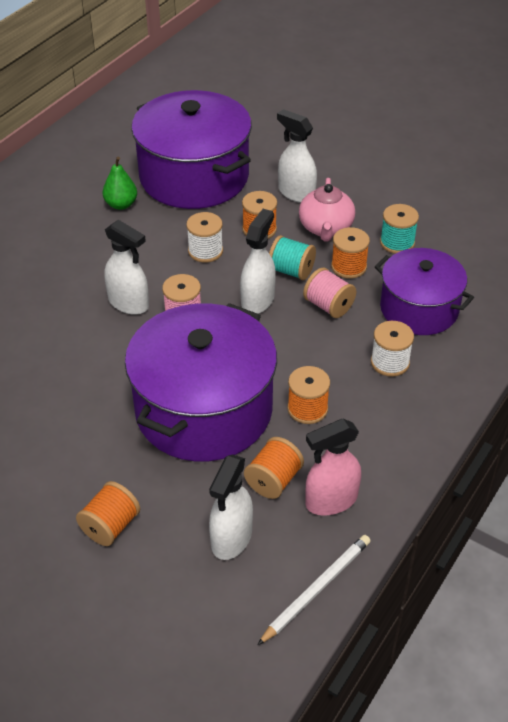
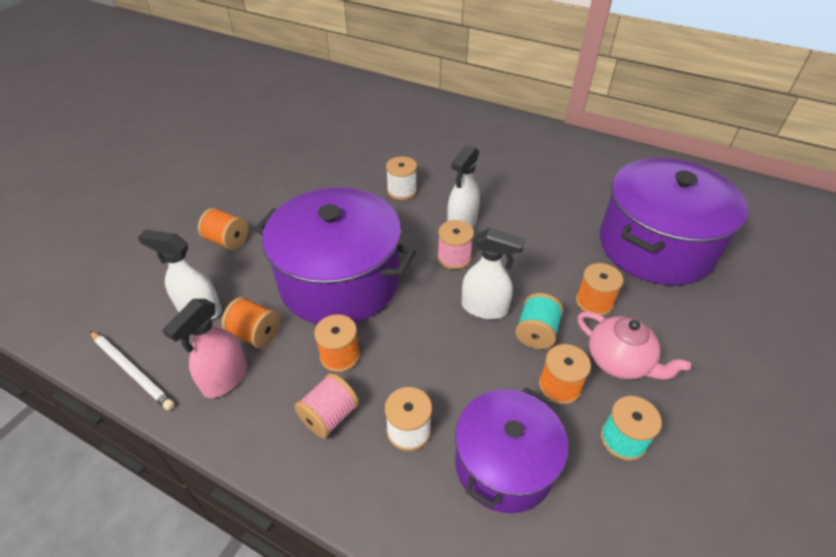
camera: 85 degrees right, 0 degrees up
green pear [102,157,137,210] -> none
white spool [186,212,223,263] -> white spool moved to [386,156,417,200]
white spray bottle [277,109,317,203] -> none
pink teapot [299,178,355,242] -> pink teapot turned 135 degrees counterclockwise [577,311,691,379]
pink spool [303,268,356,318] -> pink spool moved to [294,373,359,438]
pink spray bottle [305,419,361,515] -> pink spray bottle turned 120 degrees counterclockwise [162,299,247,398]

